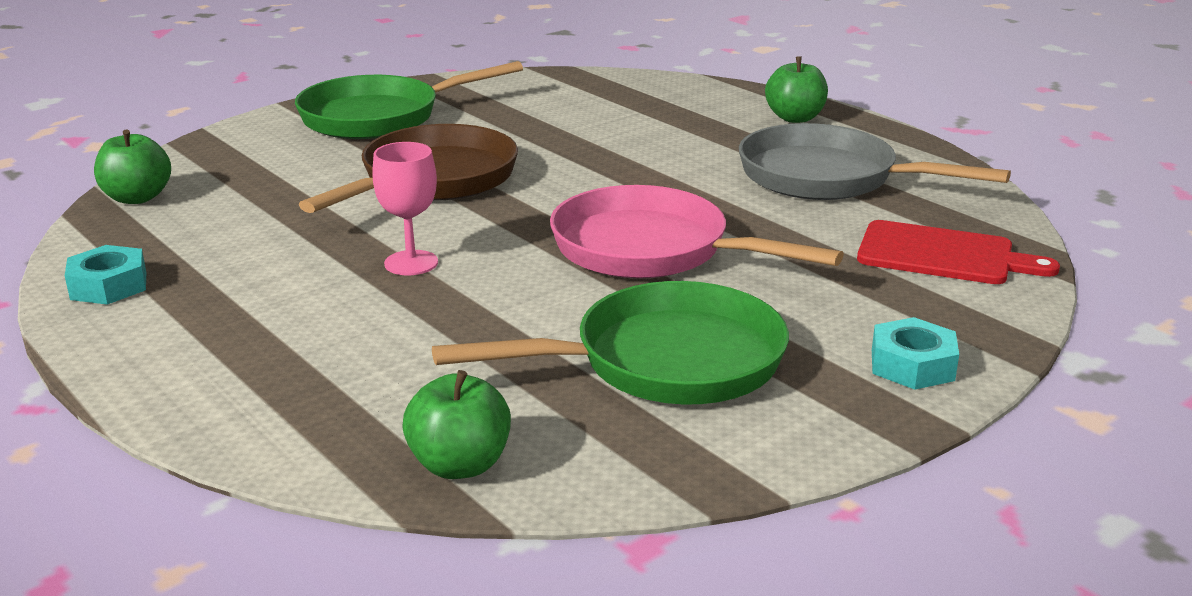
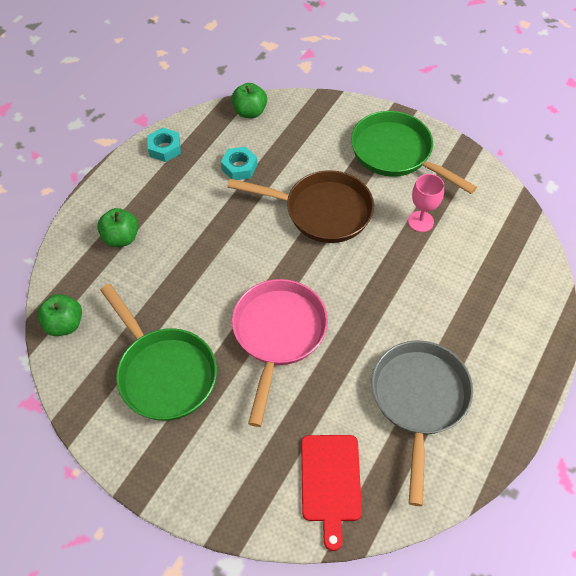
camera: 70 degrees right, 30 degrees up
pink goblet [372,142,438,275] -> pink goblet moved to [408,174,444,232]
green apple [765,56,828,123] -> green apple moved to [97,208,139,247]
turquoise nut [872,317,959,390] -> turquoise nut moved to [221,147,257,180]

